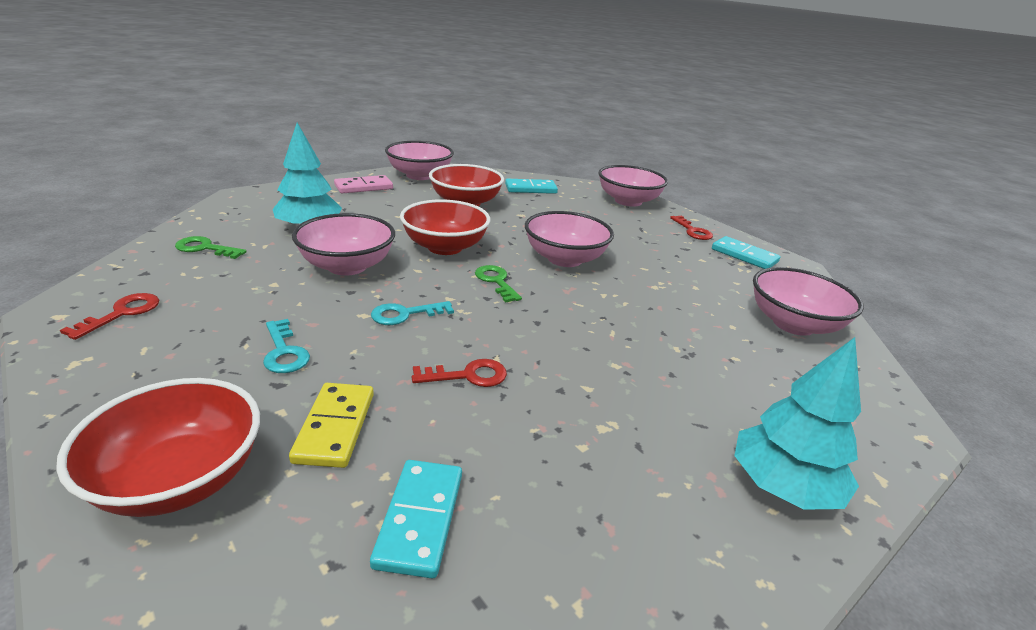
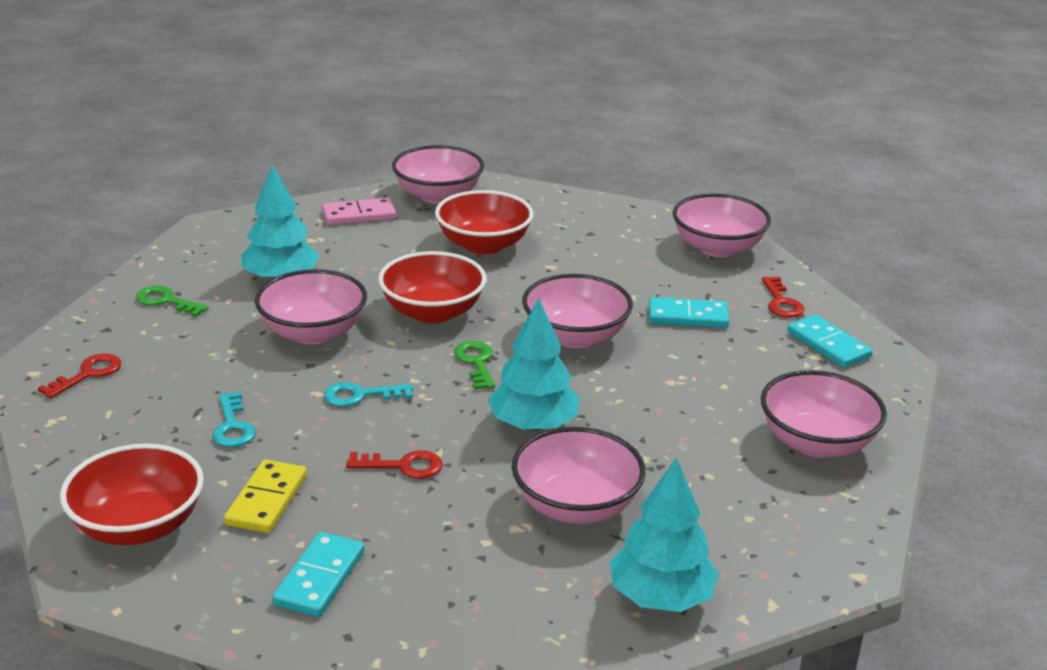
camera: 15 degrees right, 0 degrees up
turquoise domino [505,179,558,194] -> turquoise domino moved to [649,297,729,328]
none -> turquoise tree [488,298,579,431]
none -> pink bowl [511,427,646,524]

